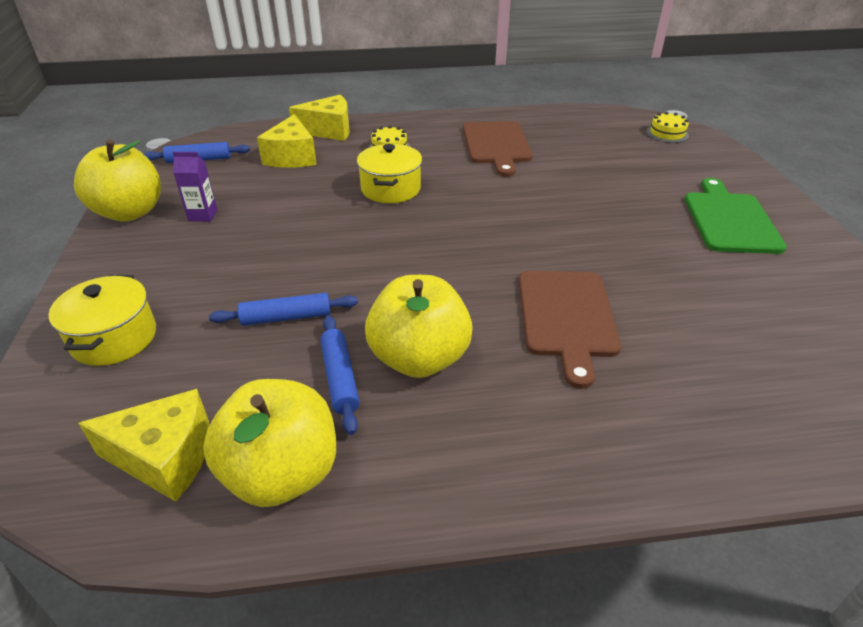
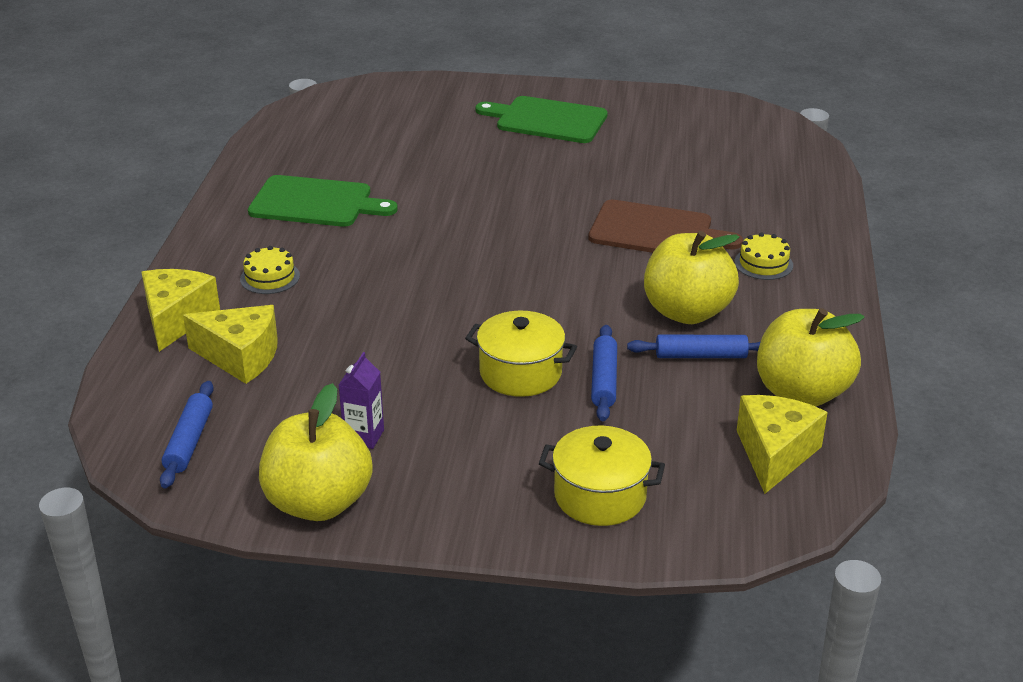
camera: 75 degrees left, 5 degrees down
yellow pot [357,144,422,203] -> yellow pot moved to [465,311,577,397]
brown cutting board [463,121,533,177] -> green cutting board [248,175,398,227]
yellow cake [646,112,689,143] -> yellow cake moved to [734,232,793,280]

